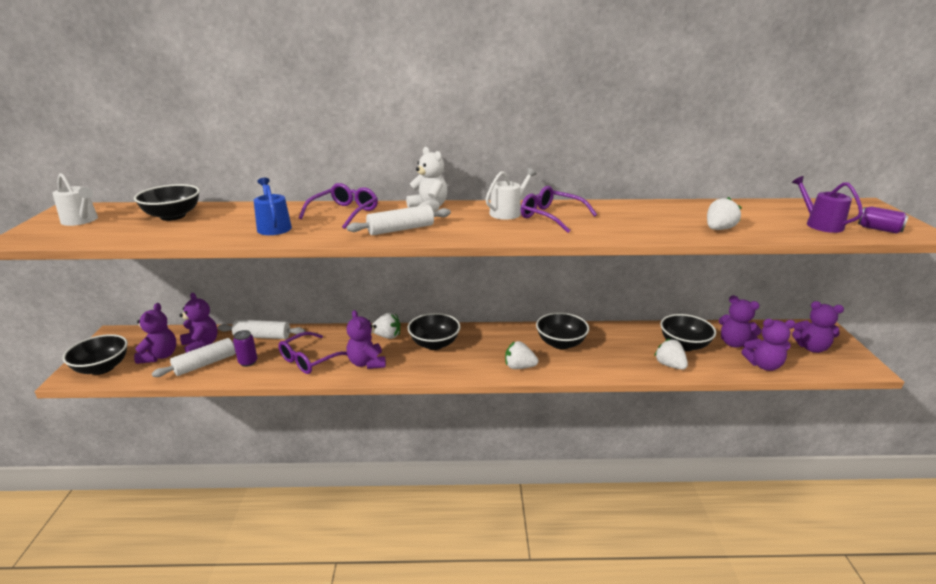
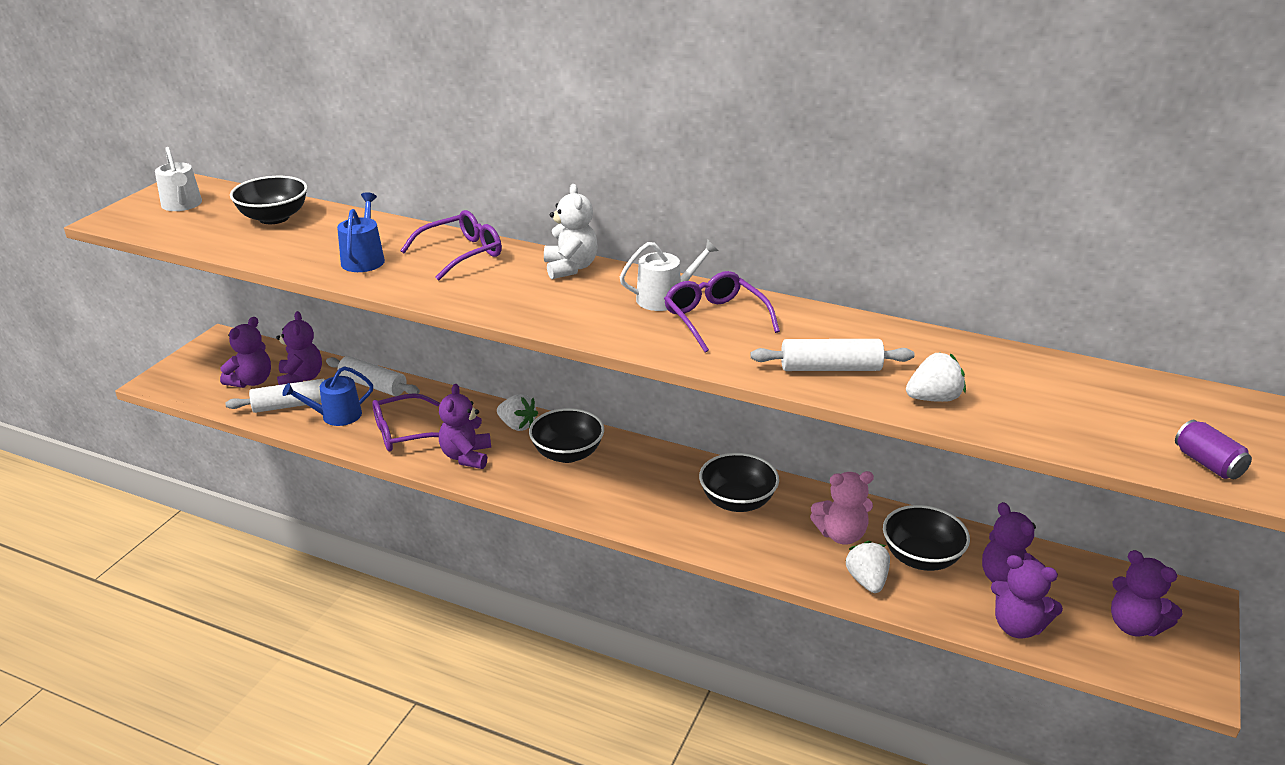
camera: 25 degrees right, 5 degrees up
black bowl [63,334,128,375] -> none
purple can [233,330,257,367] -> blue watering can [282,366,373,426]
white rolling pin [347,205,451,235] -> white rolling pin moved to [750,339,914,371]
white strawberry [505,341,538,369] -> none
purple watering can [792,176,863,233] -> none
none -> pink teddy bear [810,471,874,545]

